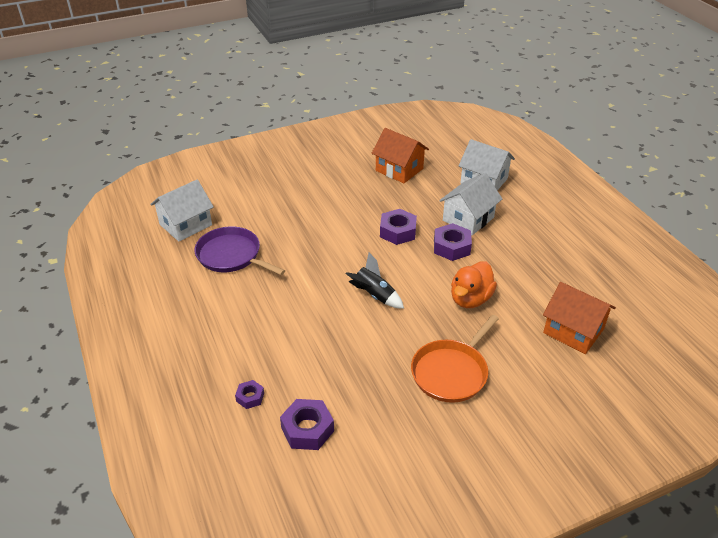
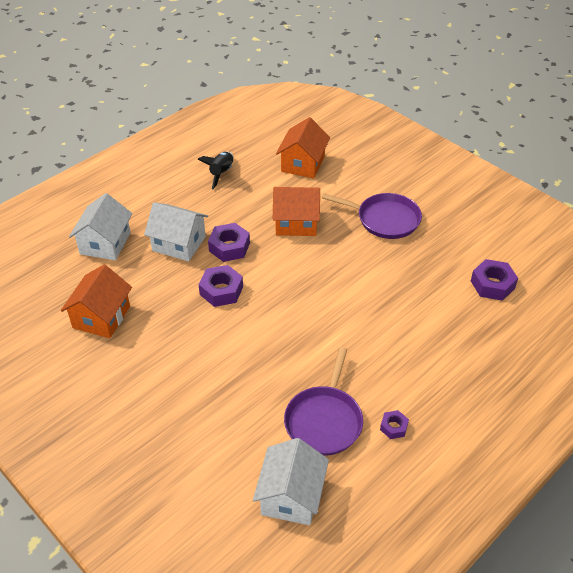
camera: 110 degrees left, 5 degrees up
white house [150,180,214,242] -> white house turned 75 degrees clockwise [253,438,329,525]
purple nut [235,380,264,409] -> purple nut moved to [380,410,409,439]
black rocket [346,253,404,309] -> black rocket moved to [197,152,233,189]
orange pan [411,315,499,403] -> purple pan [322,193,422,239]
orange duck [451,261,497,308] -> orange house [273,187,320,236]

